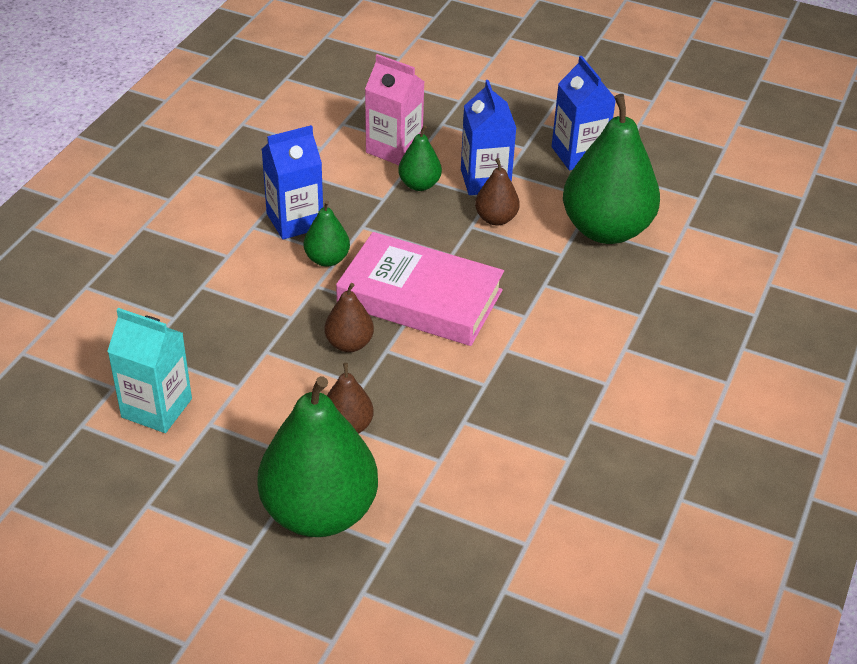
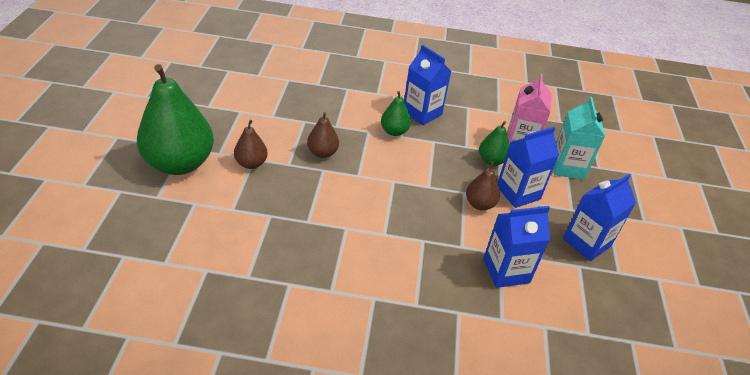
camera: 70 degrees right, 0 degrees up
turquoise carton [107,308,192,433] -> turquoise carton moved to [553,97,605,180]
pink book [336,232,504,346] -> none
green pear [563,94,660,244] -> blue carton [483,206,550,288]

